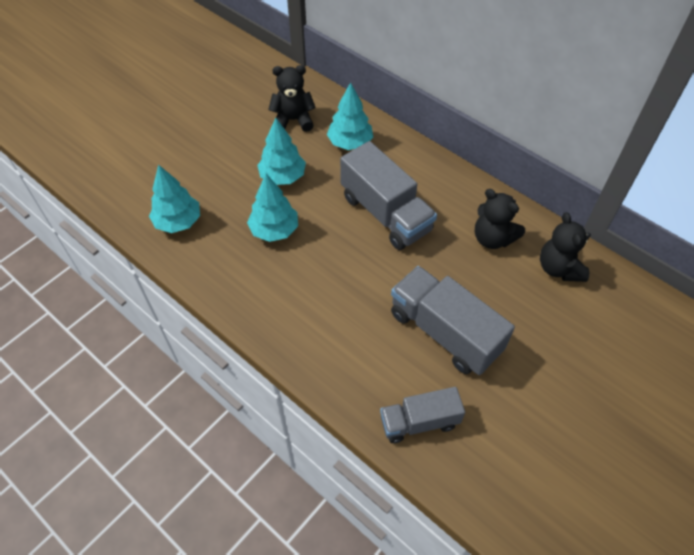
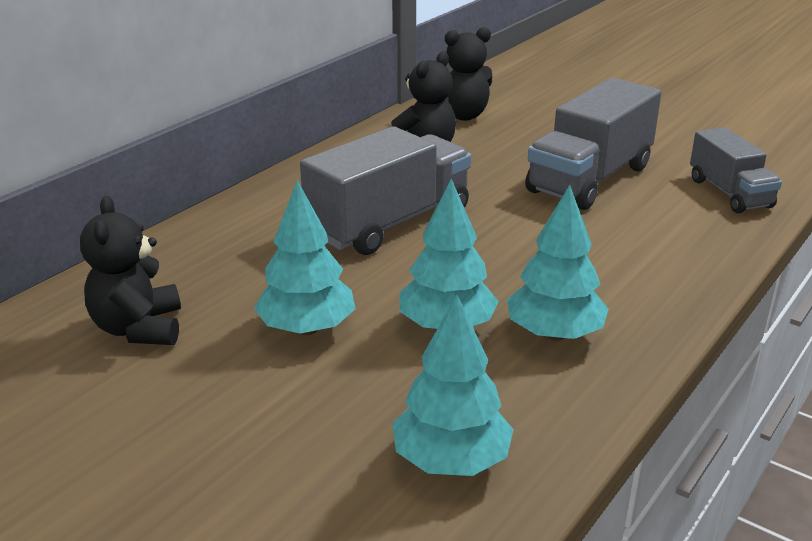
camera: 95 degrees left, 25 degrees down
turquoise tree [327,82,373,150] -> turquoise tree moved to [507,185,609,341]

